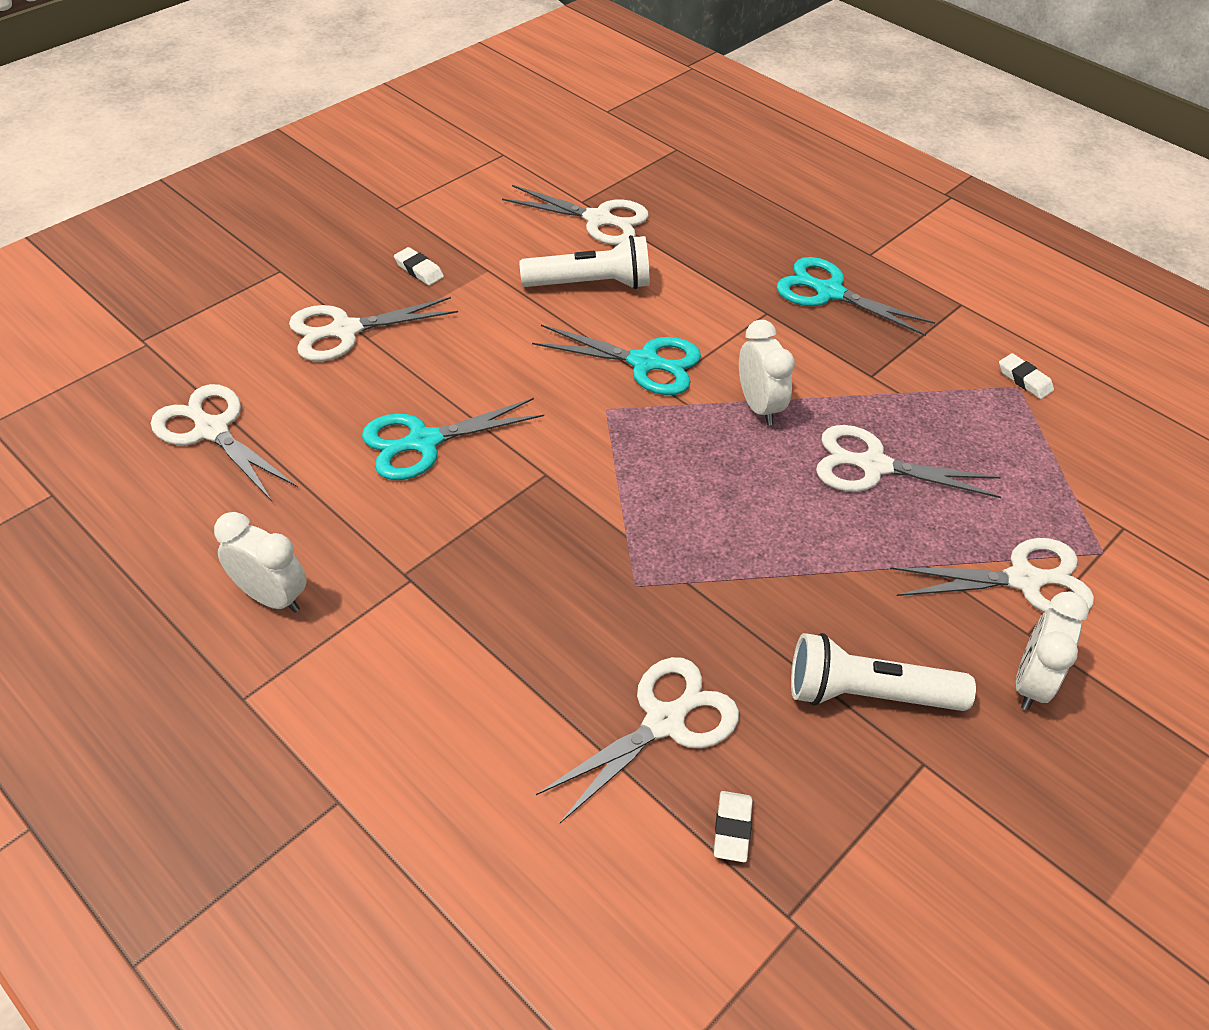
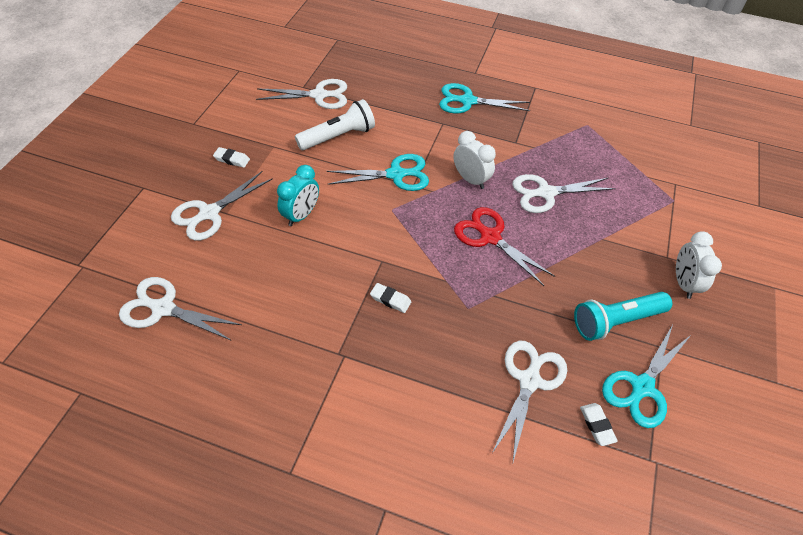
camera: 25 degrees left, 5 degrees up
white clock [214,512,307,613] -> none
turquoise scissors [362,398,544,480] -> turquoise scissors moved to [602,324,692,428]
white flashlight [791,633,976,711] -> turquoise flashlight [574,292,672,341]
white scissors [890,538,1094,612] -> none
white eraser [999,353,1054,399] -> white eraser moved to [370,283,411,313]
none -> turquoise clock [277,165,319,226]
none -> red scissors [454,207,555,286]

